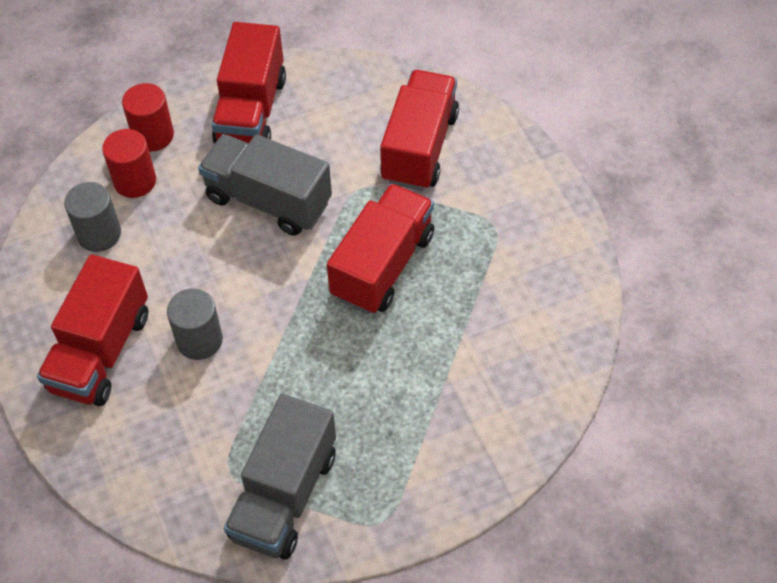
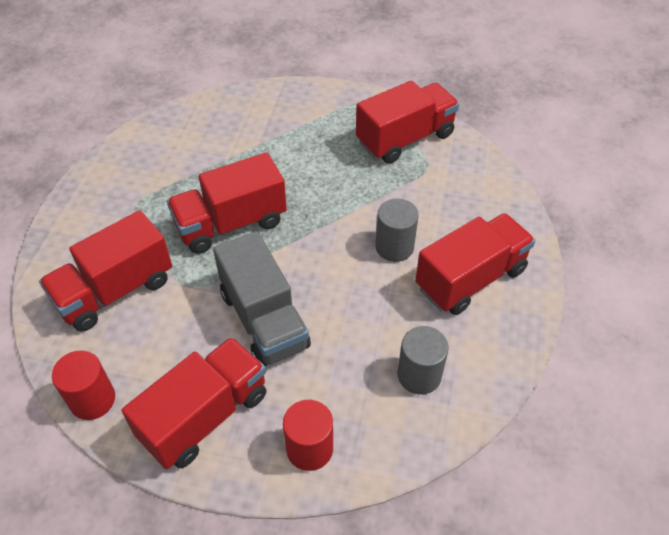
camera: 145 degrees left, 5 degrees down
red cylinder [102,129,156,198] -> red cylinder moved to [52,350,115,420]
grey truck [224,394,336,560] -> red truck [356,81,459,164]

